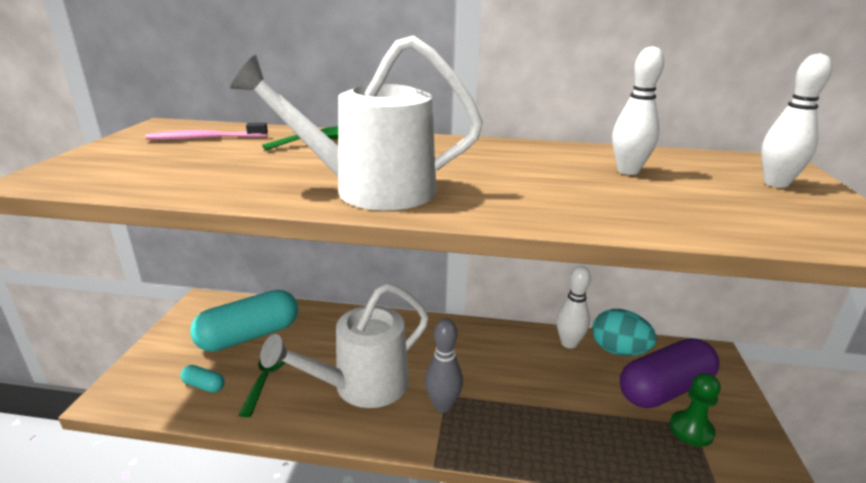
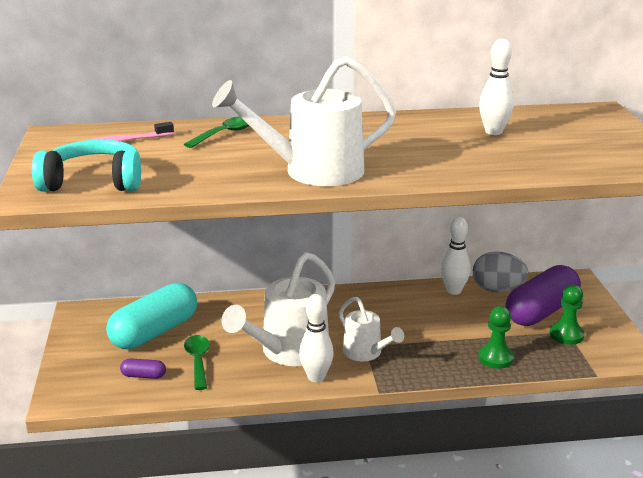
camera: 15 degrees left, 0 degrees up
turquoise capsule [181,365,225,393] -> purple capsule [120,358,166,379]
grey bowling pin [425,319,463,413] -> white watering can [339,297,404,362]
turquoise egg [592,309,657,356] -> grey egg [473,251,529,293]
white bowling pin [761,53,832,188] -> white bowling pin moved to [299,294,334,382]
none -> turquoise headphones [32,139,141,191]
none -> green pawn [478,306,514,369]

